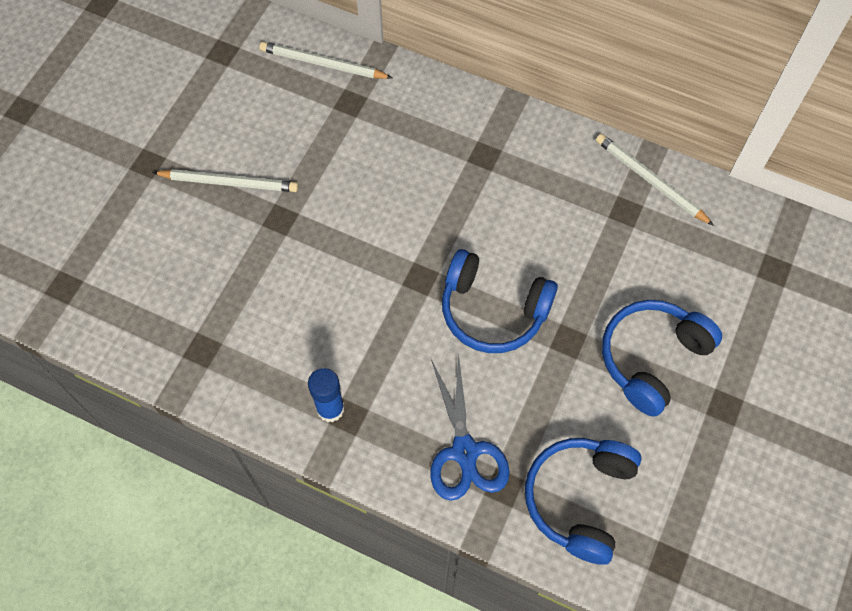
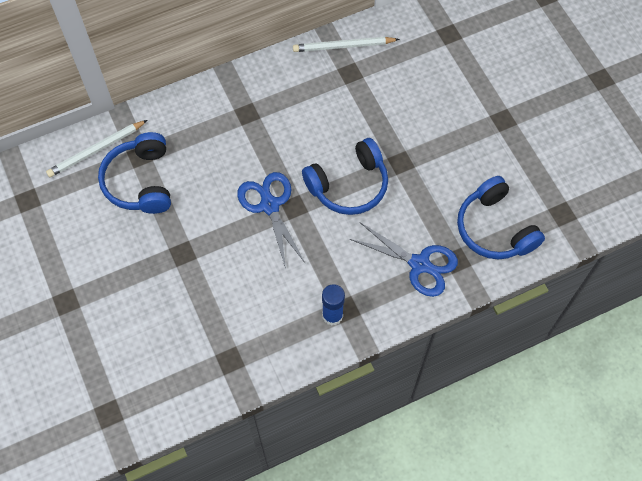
camera: 50 degrees left, 0 degrees up
white pencil [152,169,298,192] -> none
blue headphones [602,300,722,417] -> blue headphones moved to [98,132,171,214]
none -> blue scissors [237,172,306,269]

